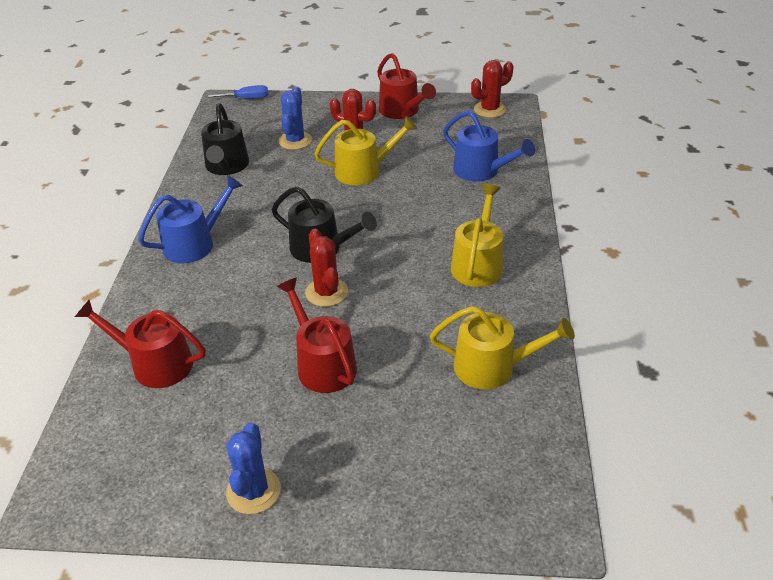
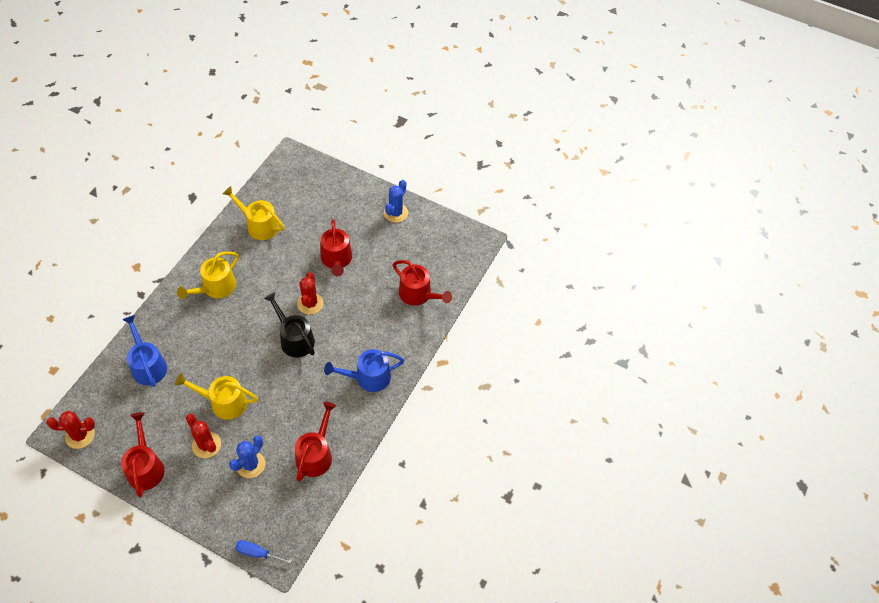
camera: 160 degrees left, 15 degrees up
black watering can [201,103,249,175] -> red watering can [295,402,336,482]

